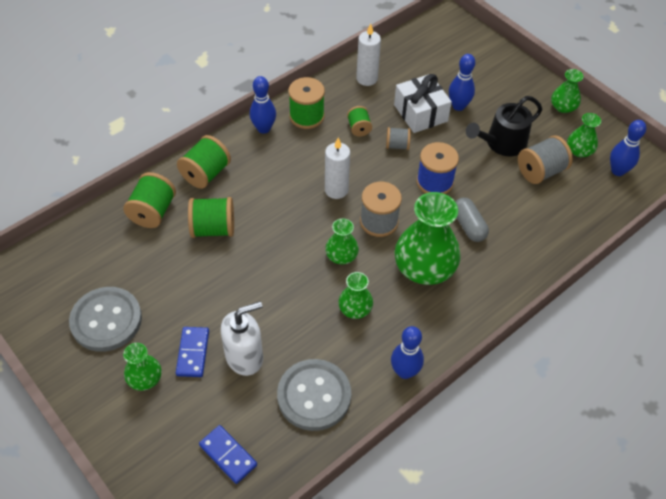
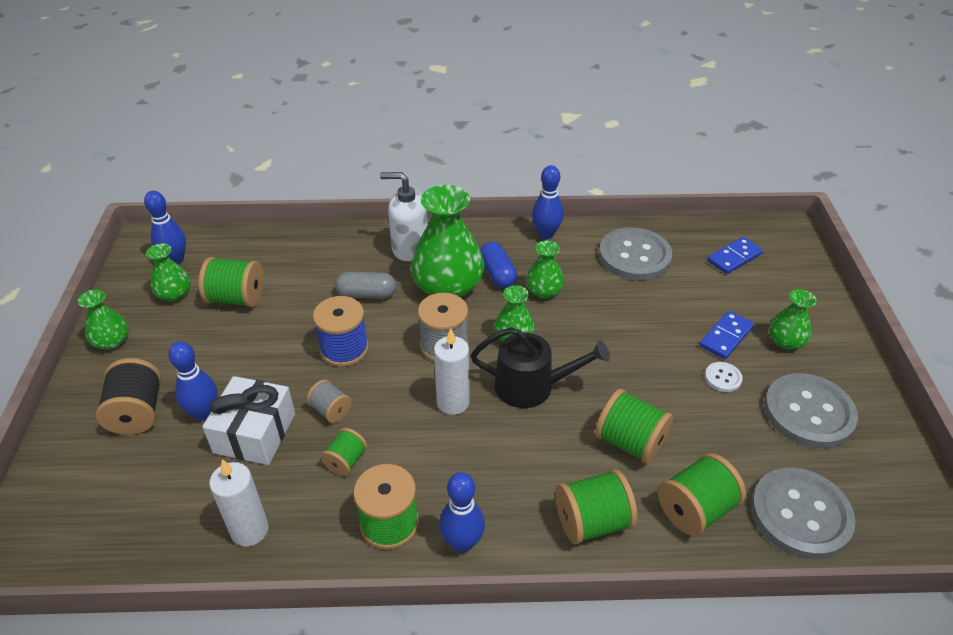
camera: 140 degrees left, 10 degrees down
blue domino [199,425,257,484] -> blue domino turned 60 degrees clockwise [707,237,763,274]
white soap dispenser [221,301,263,376] -> white soap dispenser moved to [380,172,428,261]
grey capsule [455,198,489,242] -> grey capsule turned 75 degrees clockwise [335,272,396,299]
black watering can [466,96,542,156] -> black watering can moved to [471,327,610,408]
grey spool [518,135,573,184] -> green spool [199,257,264,307]
none -> black spool [96,358,161,435]
none -> blue capsule [480,242,517,288]
none -> white button [705,362,743,392]
none -> grey button [751,468,856,559]

